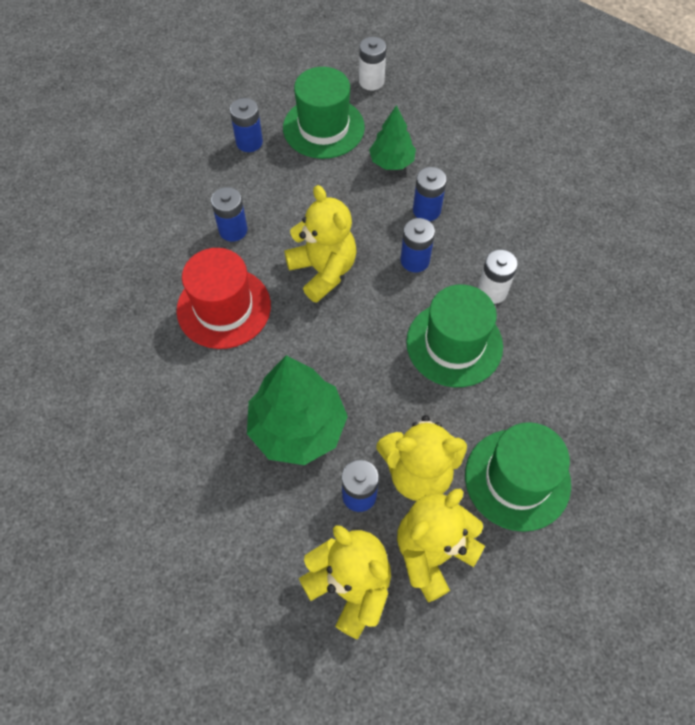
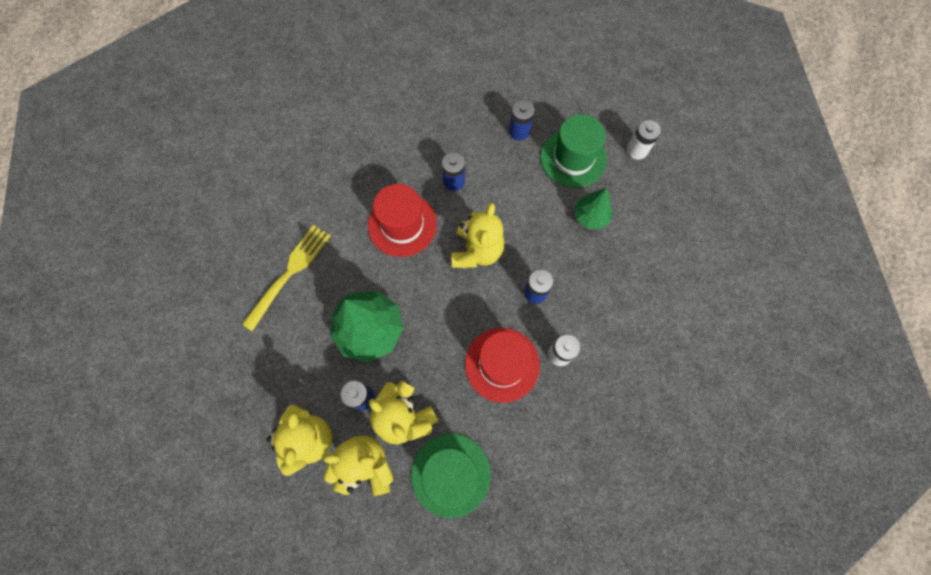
camera: 45 degrees right, 10 degrees up
green hat [406,284,503,387] -> red hat [465,328,540,403]
blue battery [413,167,447,221] -> none
none -> yellow fork [242,225,331,331]

